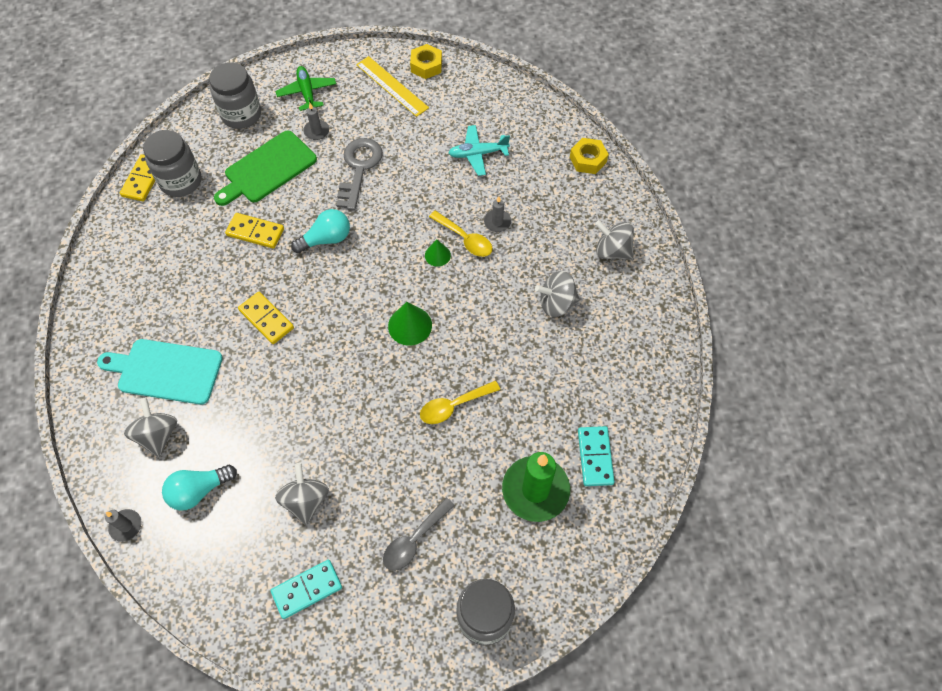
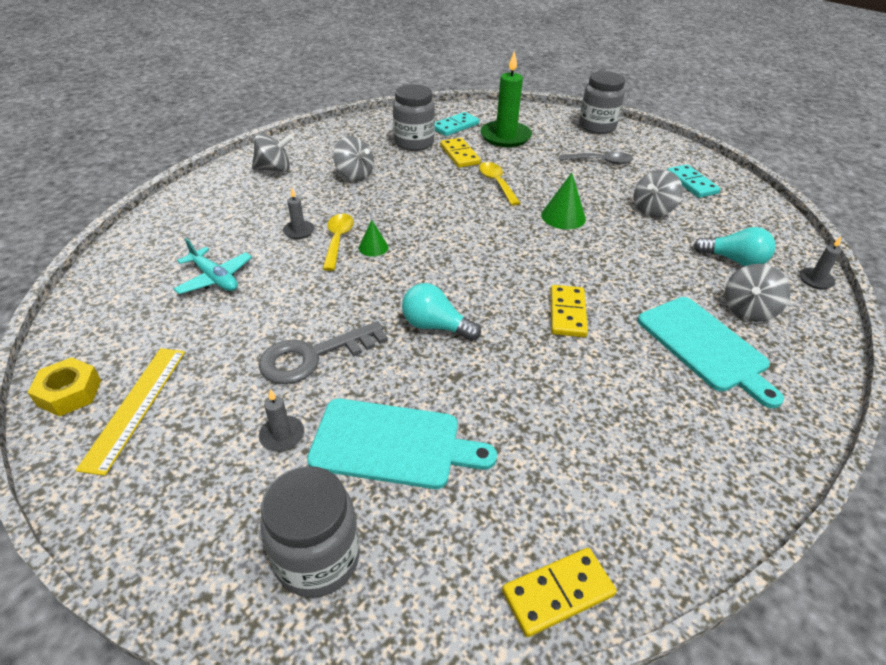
camera: 130 degrees left, 20 degrees down
grey jar [143,130,201,197] -> grey jar moved to [393,84,435,151]
green cutting board [214,130,317,206] -> turquoise cutting board [307,399,497,489]
yellow domino [225,213,284,249] -> yellow domino moved to [440,138,481,168]
turquoise domino [270,560,342,619] -> turquoise domino turned 45 degrees clockwise [667,165,721,198]
green plane [276,66,336,111] -> none
green cone [388,302,432,346] -> green cone moved to [541,173,586,229]
yellow spoon [420,381,500,424] -> yellow spoon turned 135 degrees counterclockwise [479,162,520,206]
yellow nut [570,138,609,174] -> none
grey spinning top [595,220,634,260] -> grey spinning top turned 90 degrees counterclockwise [252,133,293,172]

